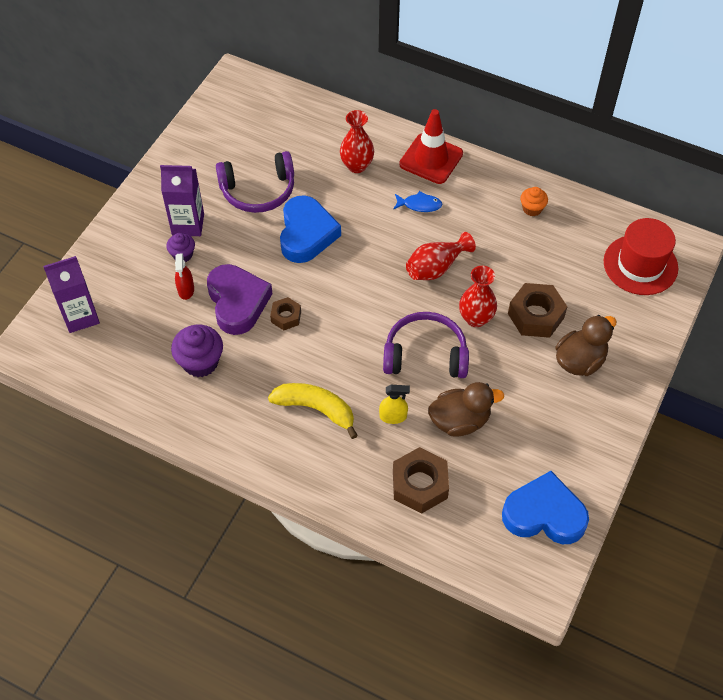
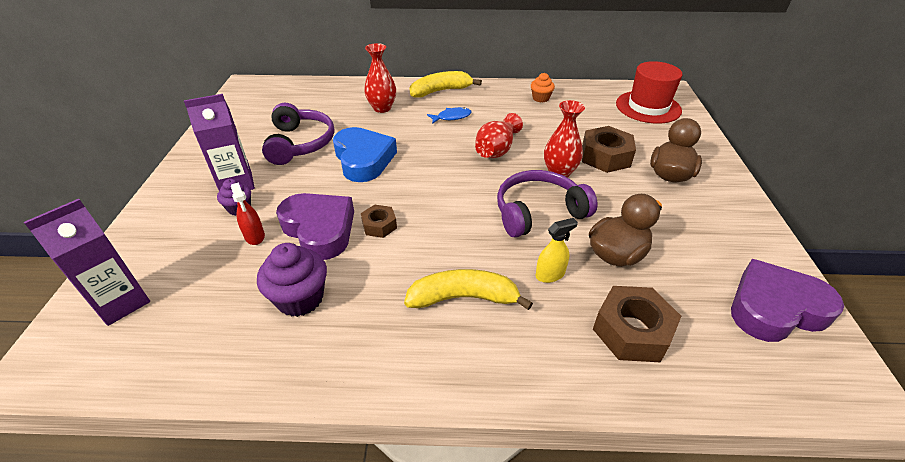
camera: 25 degrees left, 15 degrees down
purple headphones [216,151,294,213] -> purple headphones turned 60 degrees counterclockwise [262,103,334,165]
red traffic cone [399,109,463,184] -> yellow banana [409,71,482,98]
blue heart [502,471,589,544] -> purple heart [731,259,844,342]

